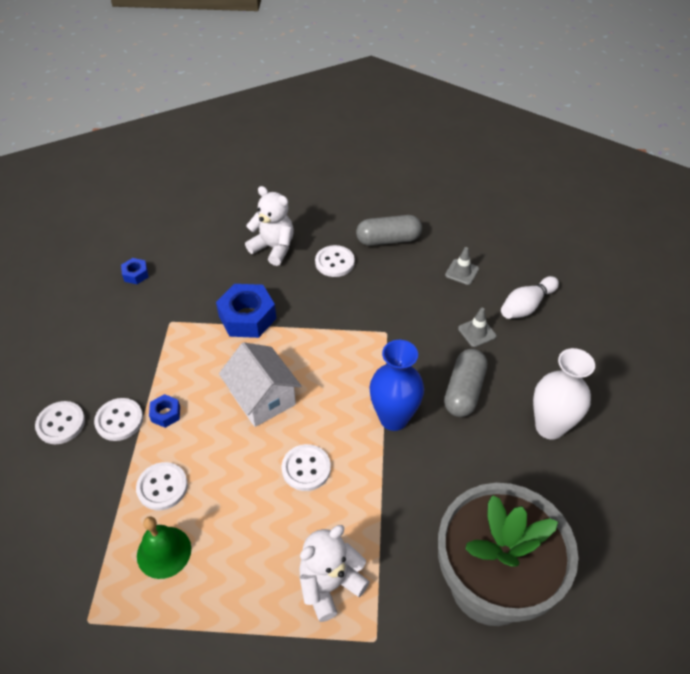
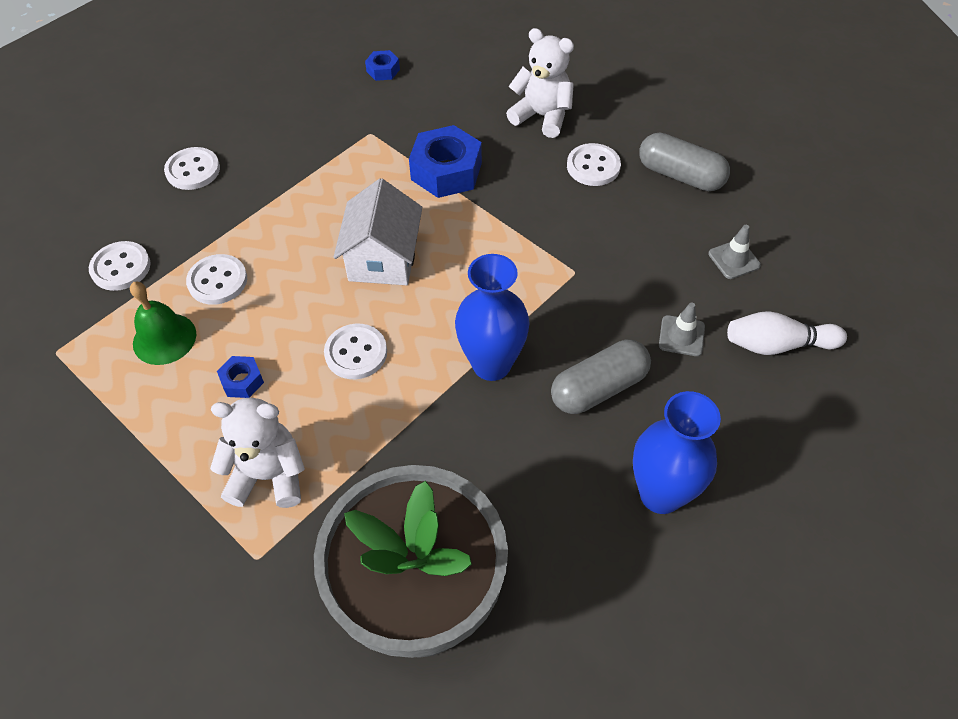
camera: 40 degrees right, 5 degrees up
white button [94,398,143,441] -> white button moved to [89,241,151,291]
blue nut [149,394,180,428] -> blue nut moved to [217,356,264,398]
white teddy bear [245,186,294,266] -> white teddy bear turned 45 degrees counterclockwise [506,28,574,138]
white vase [533,348,595,440] -> blue vase [633,391,721,514]

